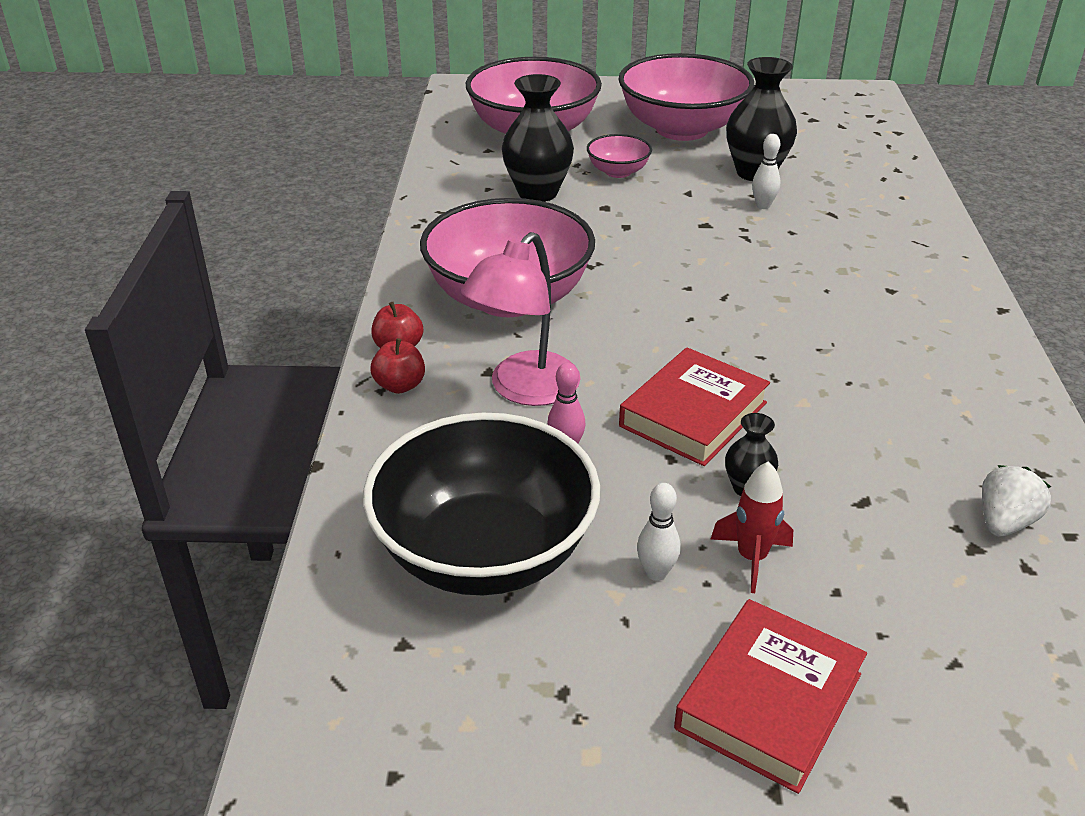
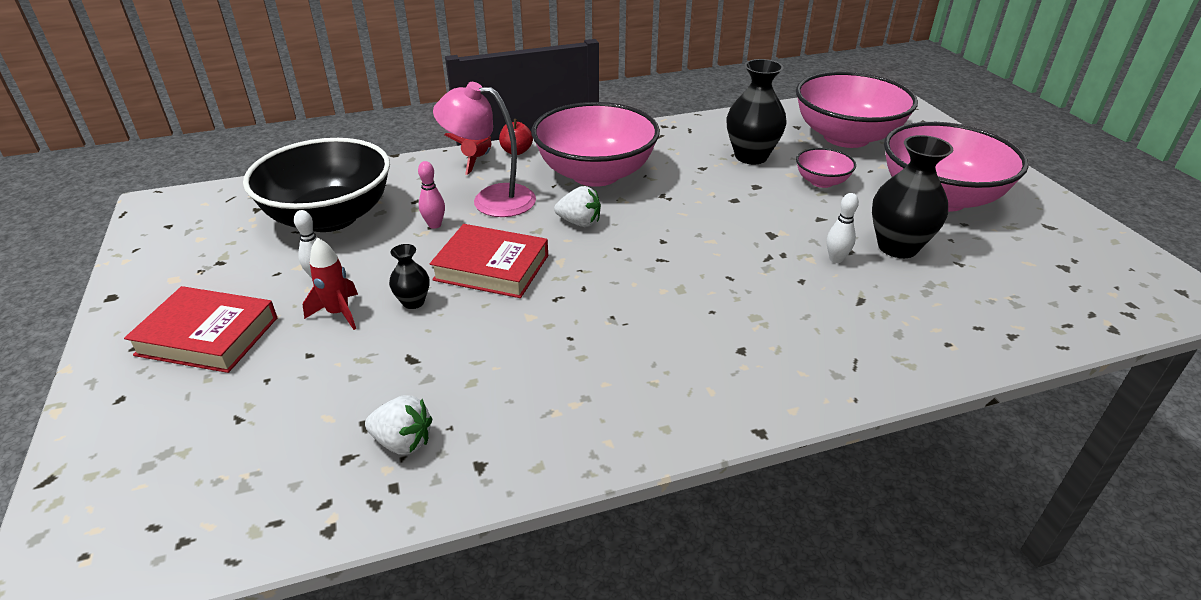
camera: 70 degrees right, 0 degrees up
red apple [370,338,425,394] -> red rocket [445,133,491,175]
none -> white strawberry [554,186,601,227]

